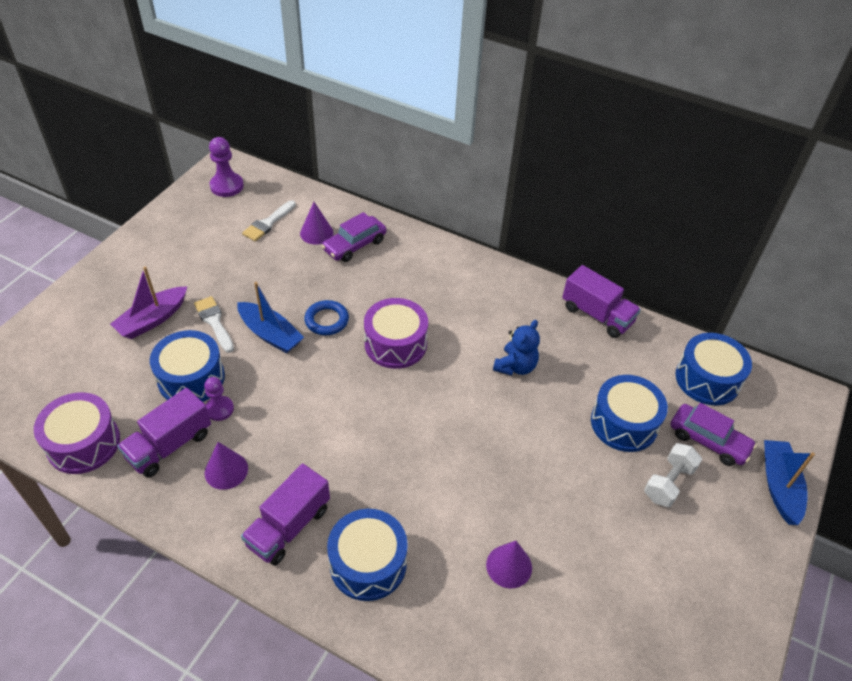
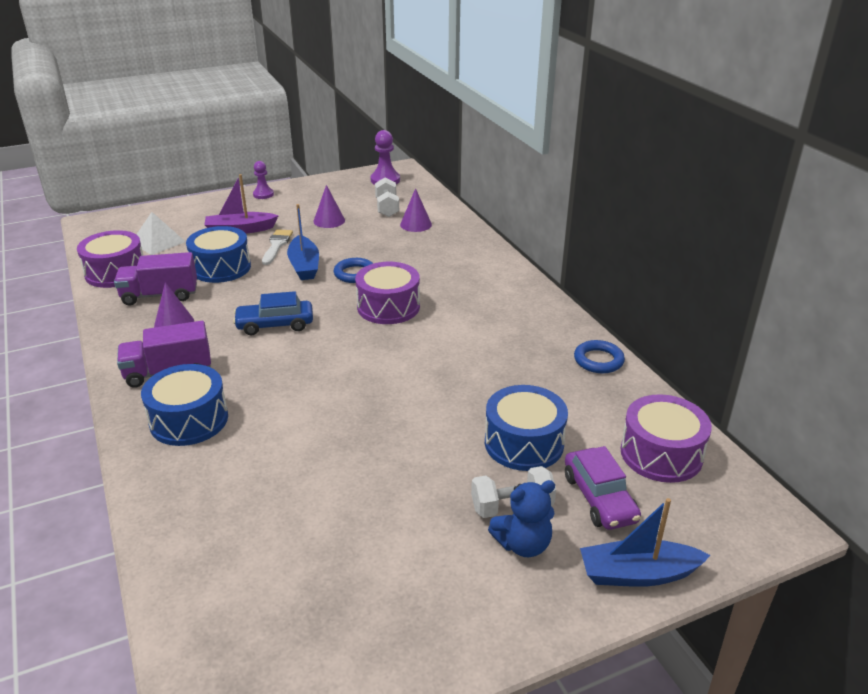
camera: 40 degrees right, 15 degrees down
purple pawn [204,377,234,421] -> purple pawn moved to [253,161,274,199]
white brush [242,200,296,242] -> white dumbbell [375,178,399,217]
purple car [321,212,386,262] -> none
purple cone [486,541,532,588] -> purple cone moved to [314,185,345,228]
blue teddy bear [493,320,540,376] -> blue teddy bear moved to [488,480,555,557]
purple truck [562,265,641,338] -> blue ring [574,340,625,373]
blue drum [675,333,752,405] -> purple drum [621,394,712,483]
blue boat [764,440,815,525] -> blue boat turned 135 degrees counterclockwise [580,498,711,587]
none -> white pyramid [136,212,186,255]
none -> blue car [233,291,313,335]

